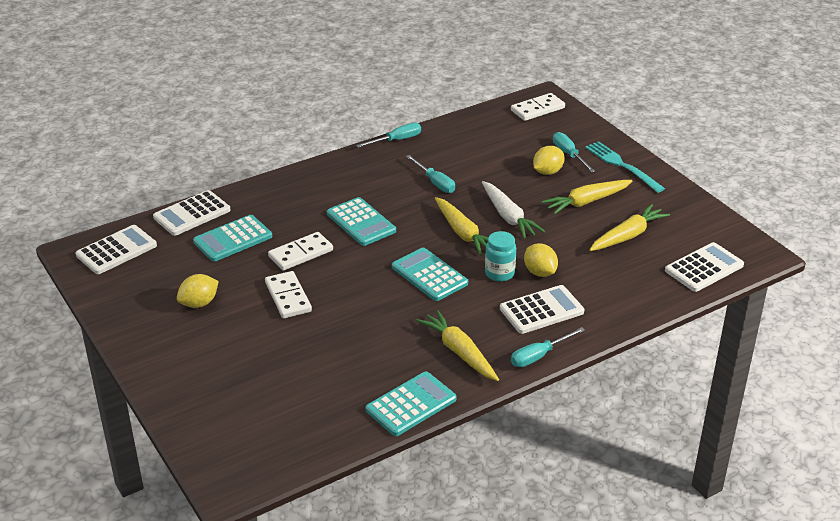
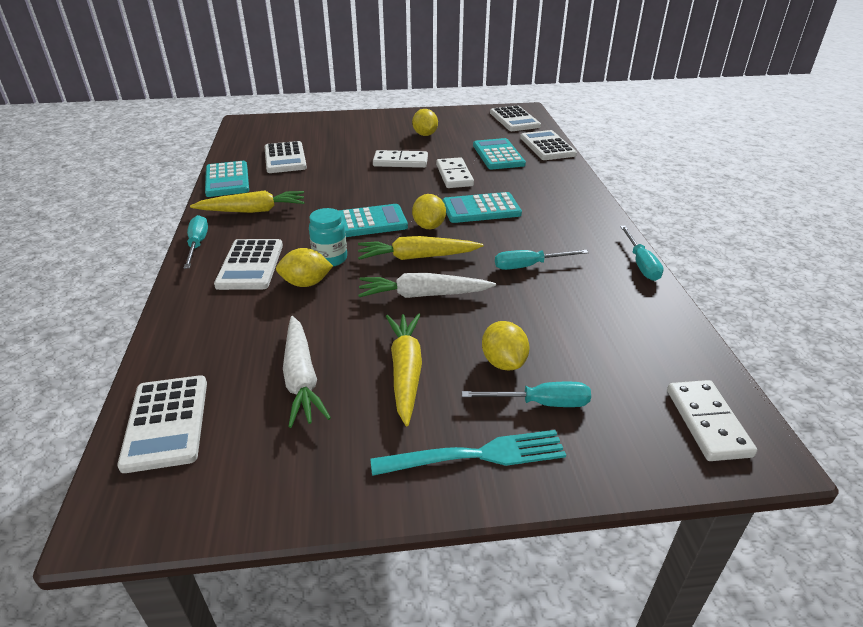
camera: 115 degrees right, 0 degrees up
yellow carrot [589,204,670,251] -> white carrot [283,316,331,428]
none -> white calculator [264,141,307,173]
none -> yellow lemon [412,194,446,229]

